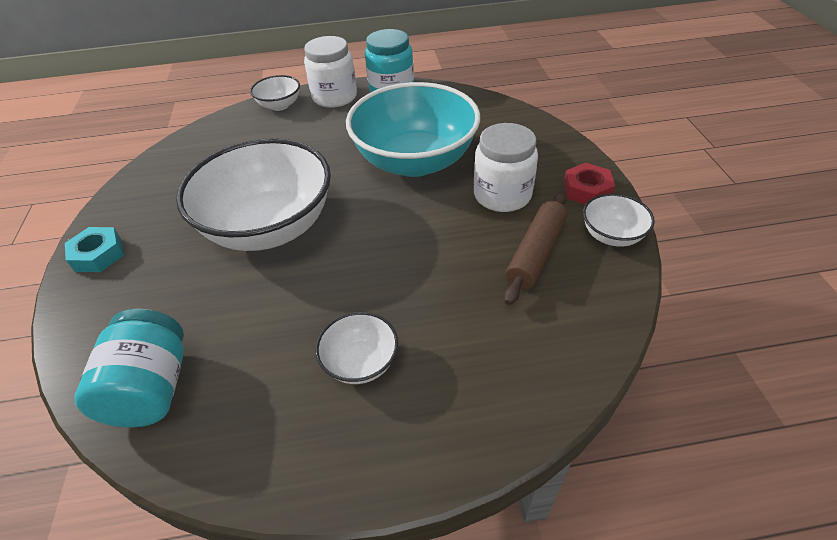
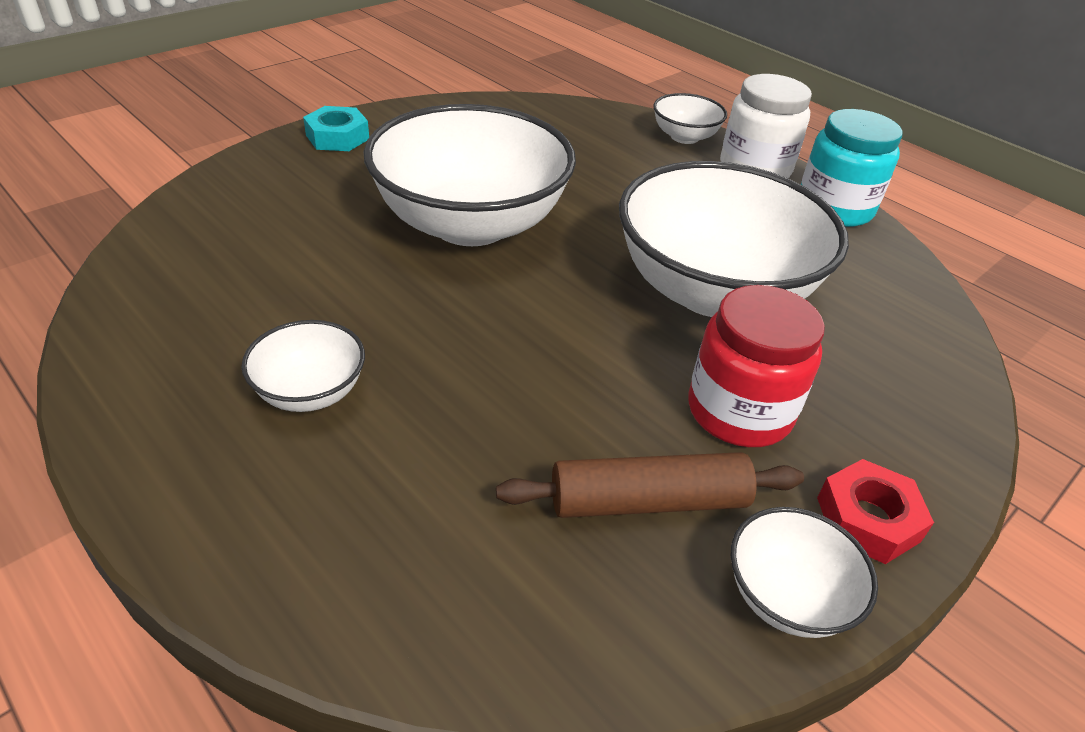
camera: 50 degrees right, 5 degrees down
turquoise jar [75,309,184,427] -> none
turquoise bowl [346,82,480,177] -> white bowl [619,161,849,317]
white jar [474,123,538,212] -> red jar [688,285,825,447]

